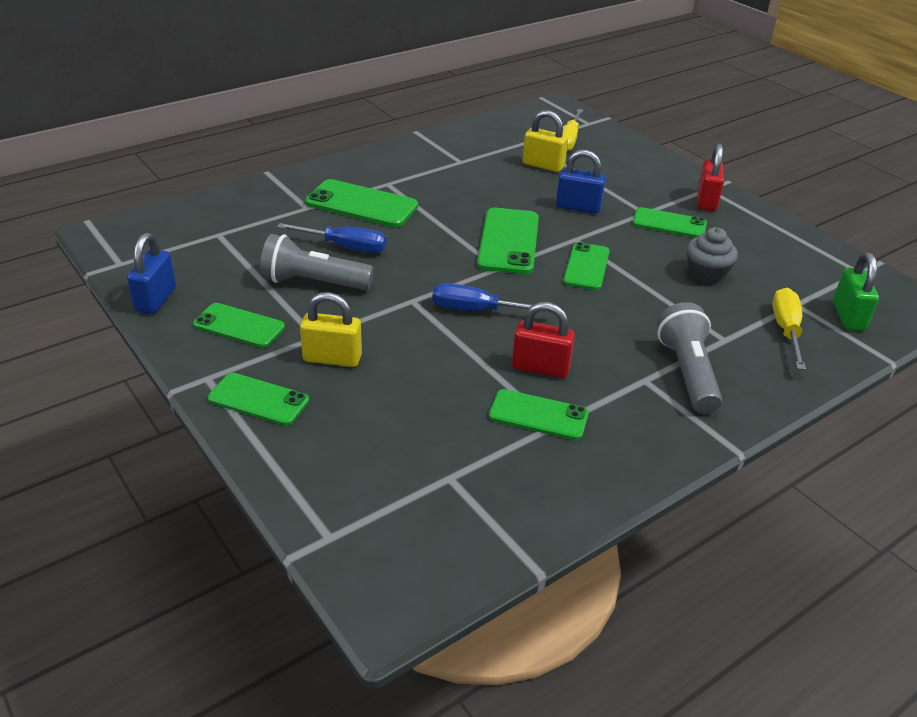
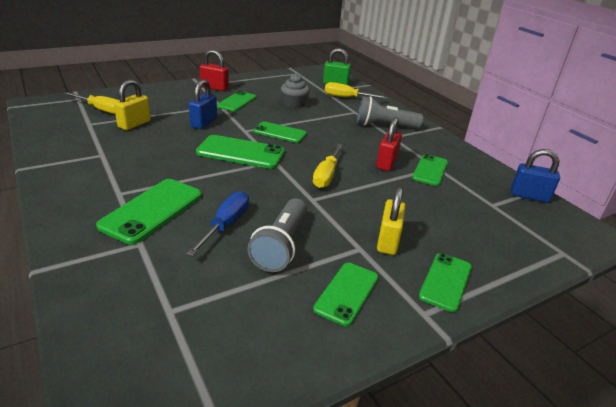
camera: 85 degrees left, 5 degrees down
blue padlock [127,233,176,314] -> blue padlock moved to [511,149,560,203]
blue screwdriver [432,283,551,313] -> yellow screwdriver [313,144,343,188]

